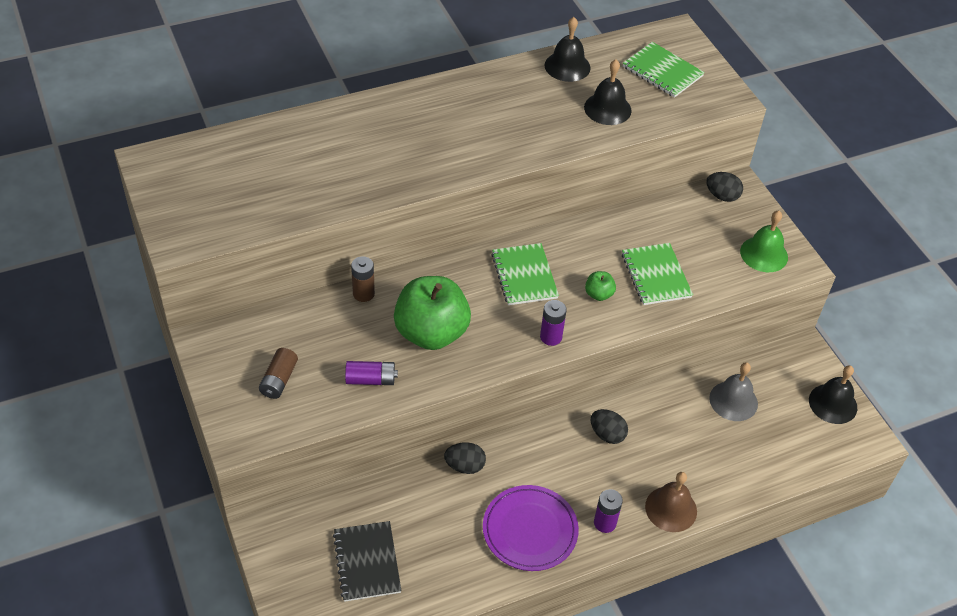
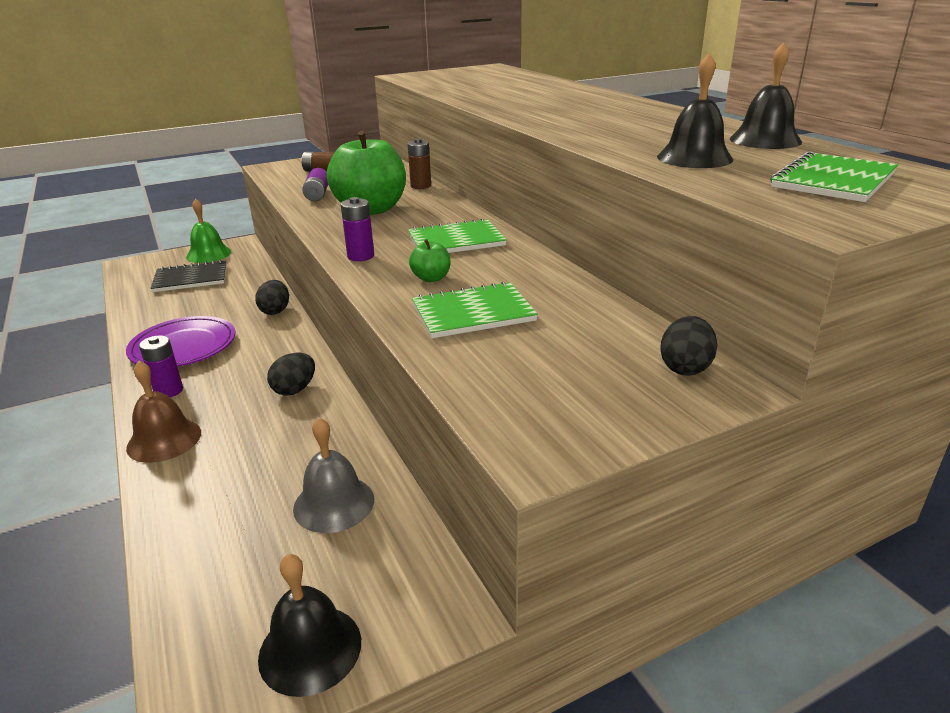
camera: 90 degrees right, 20 degrees down
green bell [740,210,788,272] -> green bell moved to [186,199,231,263]

